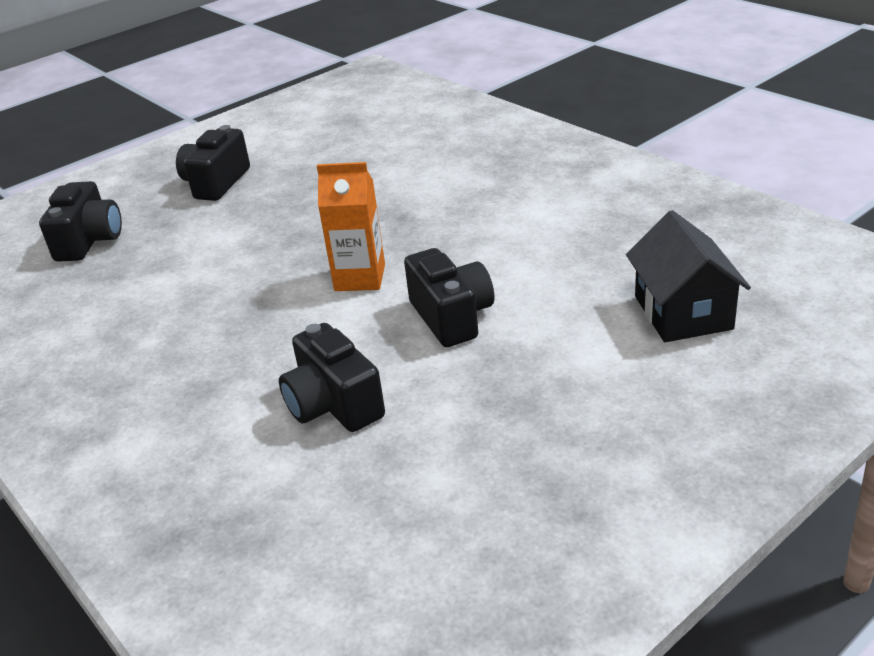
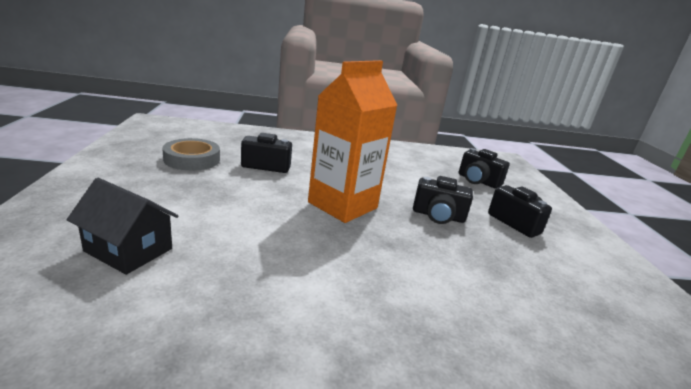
camera: 120 degrees right, 10 degrees down
orange carton [317,162,385,291] -> orange carton [308,60,397,223], size x1.81
black camera [404,248,494,347] -> black camera moved to [413,176,473,224]
none -> grey tape [162,138,220,171]

